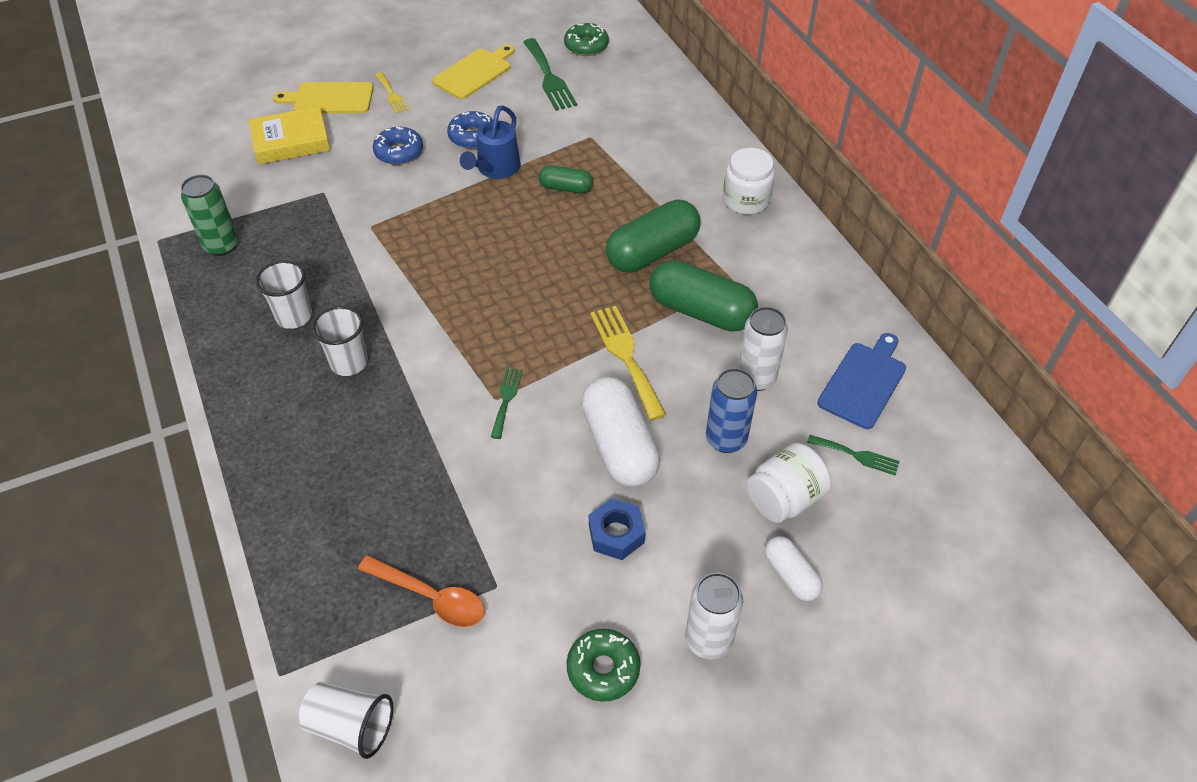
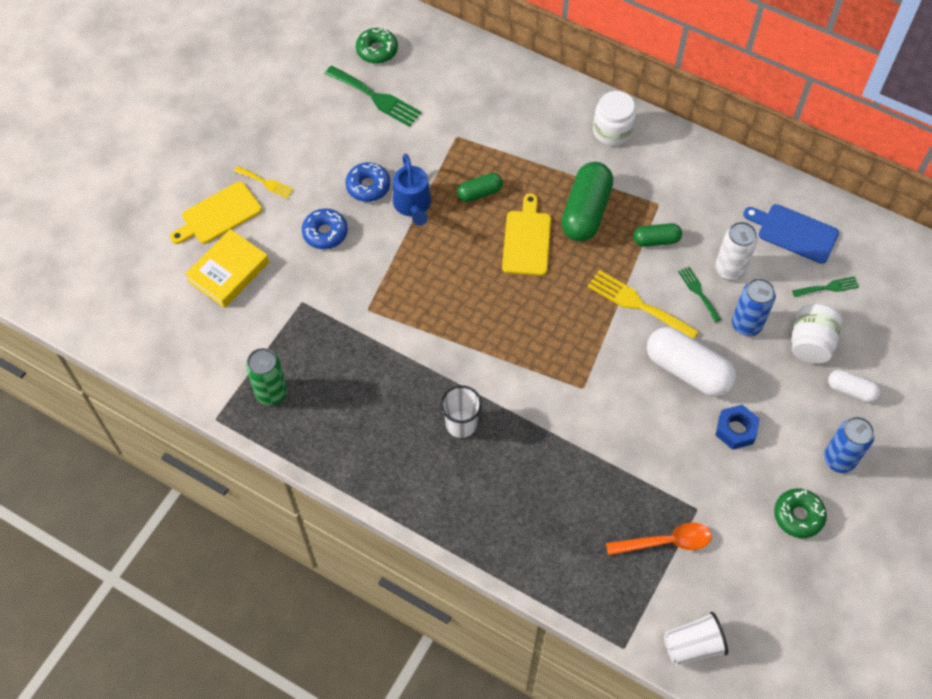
camera: 35 degrees left, 10 degrees up
white cup [256,260,312,329] -> none
yellow cutting board [432,45,515,99] -> yellow cutting board moved to [502,194,551,276]
green fork [491,368,523,439] -> green fork moved to [678,267,721,322]
green capsule [650,260,758,331] -> green capsule [633,223,682,247], size x0.54
white can [685,573,743,659] -> blue can [824,417,874,473]
blue cutting board [817,333,906,429] -> blue cutting board turned 60 degrees counterclockwise [743,204,839,264]

